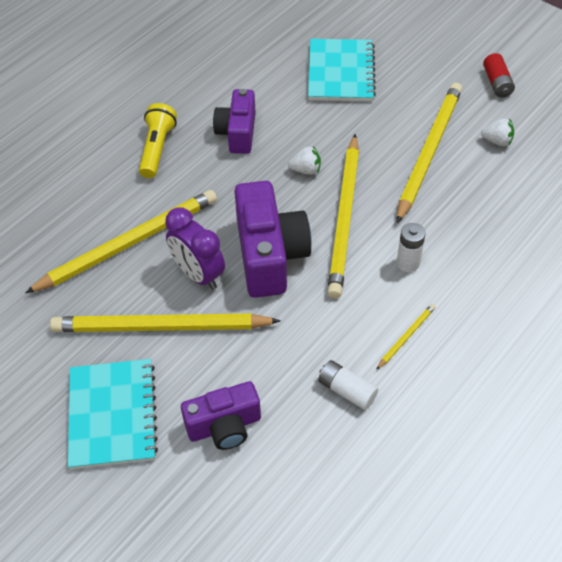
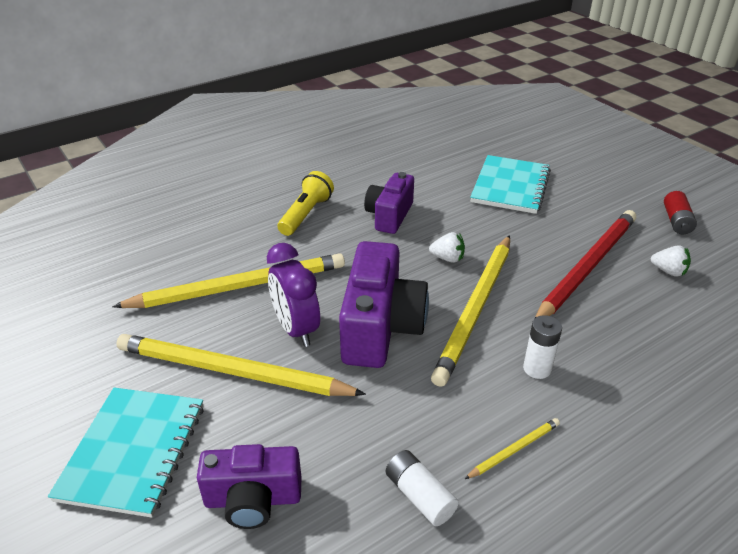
camera: 15 degrees right, 15 degrees down
yellow pencil [396,83,462,224] -> red pencil [534,210,636,319]

